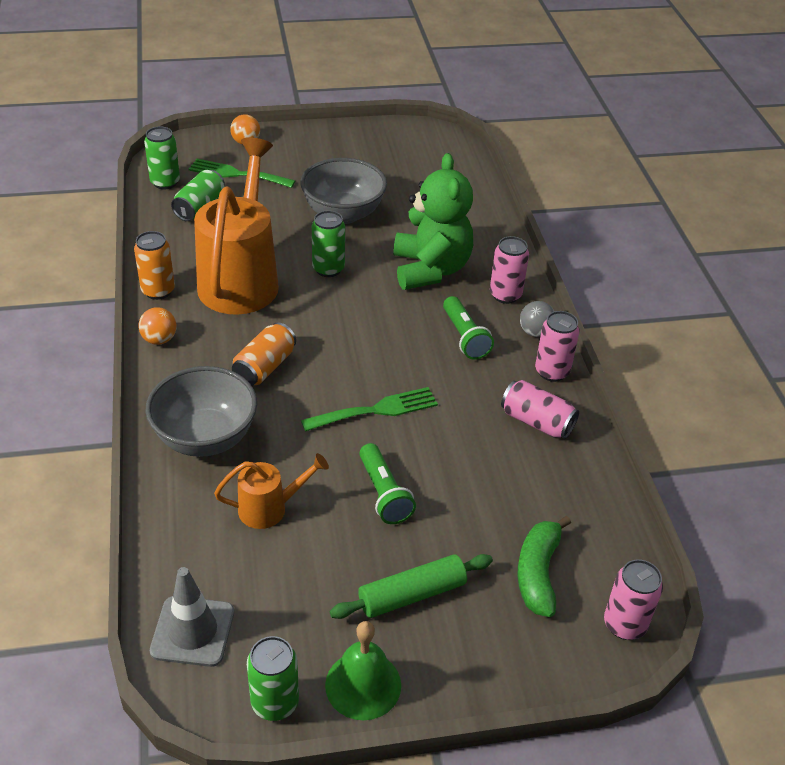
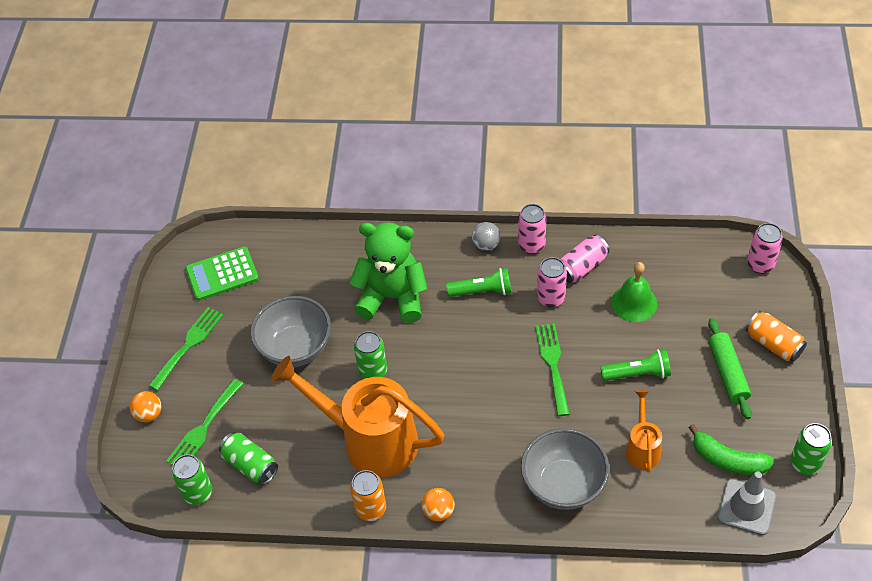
camera: 70 degrees left, 10 degrees up
orange can [232,322,296,386] -> orange can moved to [746,311,807,362]
green bell [325,621,401,720] -> green bell moved to [611,262,657,322]
pink can [490,236,529,304] -> pink can moved to [537,257,567,308]
green banana [518,516,571,617] -> green banana moved to [688,424,775,475]
none -> green fork [148,307,224,391]
none -> green calculator [185,246,259,301]

